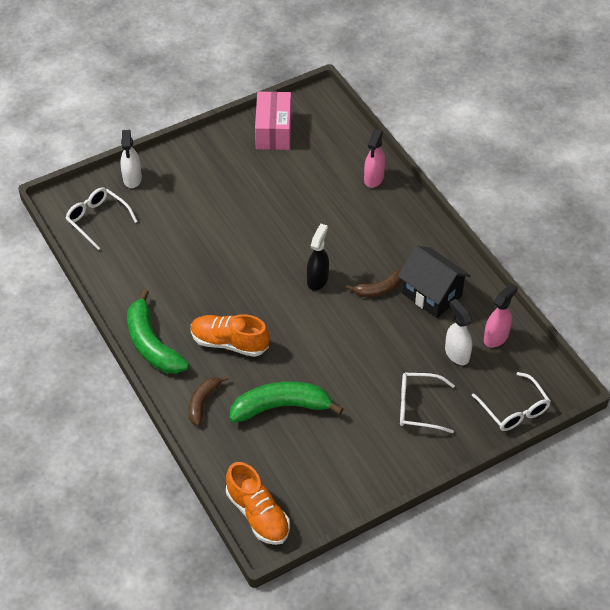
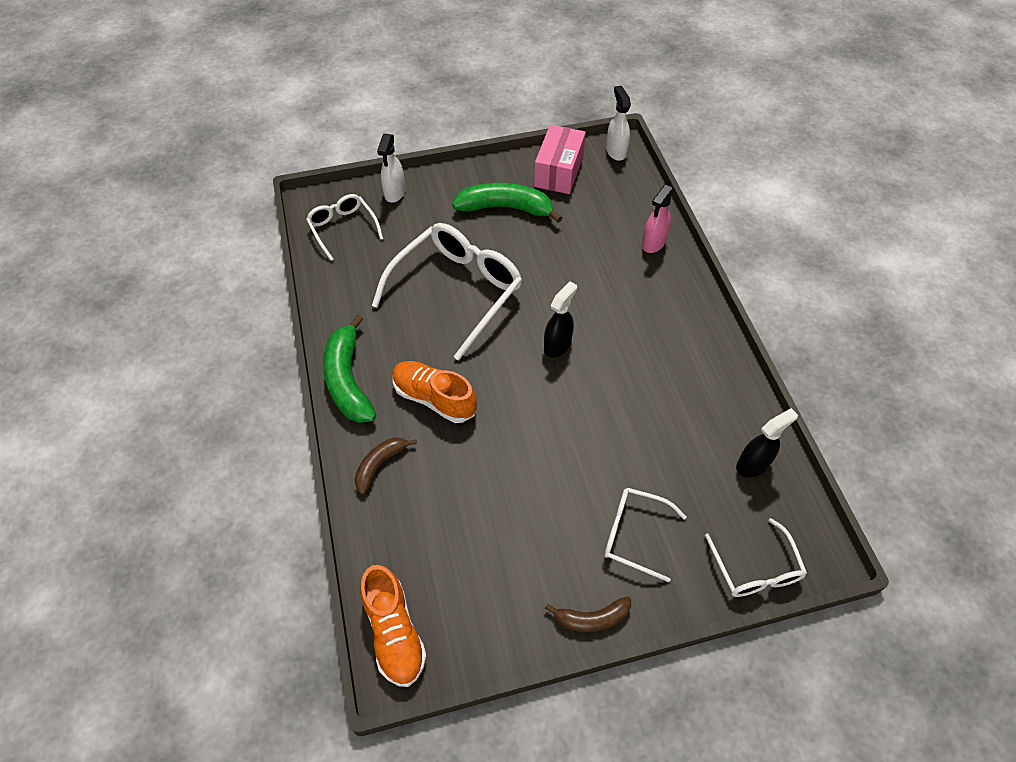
camera: 15 degrees right, 5 degrees up
green banana [229,381,343,423] -> green banana moved to [452,183,562,223]
brown banana [346,270,402,297] -> brown banana moved to [545,596,631,632]
black house [398,246,471,318] -> none
white spray bottle [445,299,472,365] -> white spray bottle moved to [606,86,631,161]
pink spray bottle [484,283,518,347] -> black spray bottle [736,408,798,478]
none -> white glasses [372,223,522,360]

